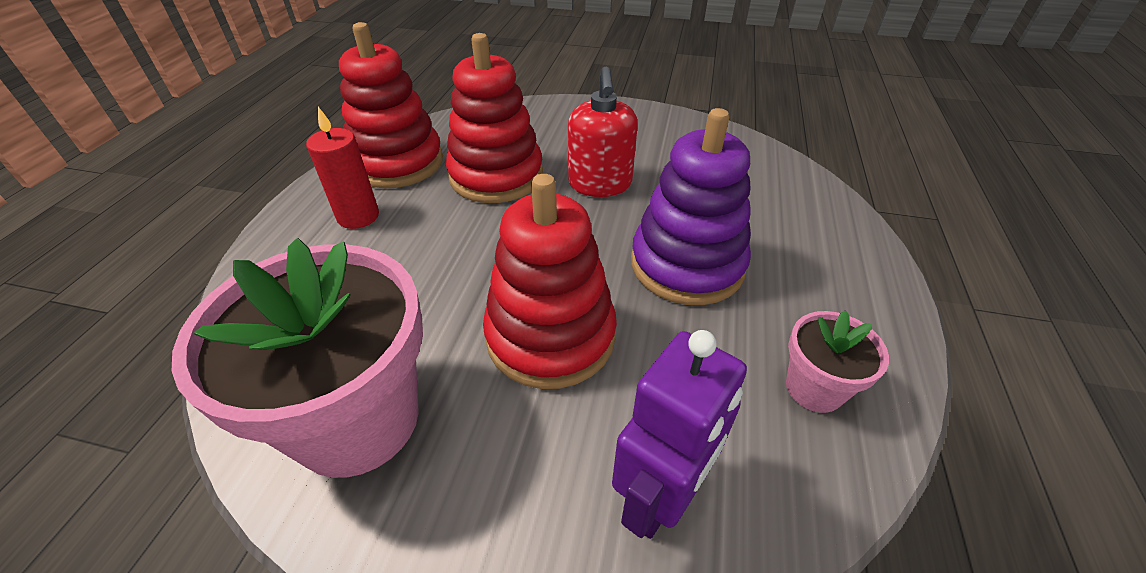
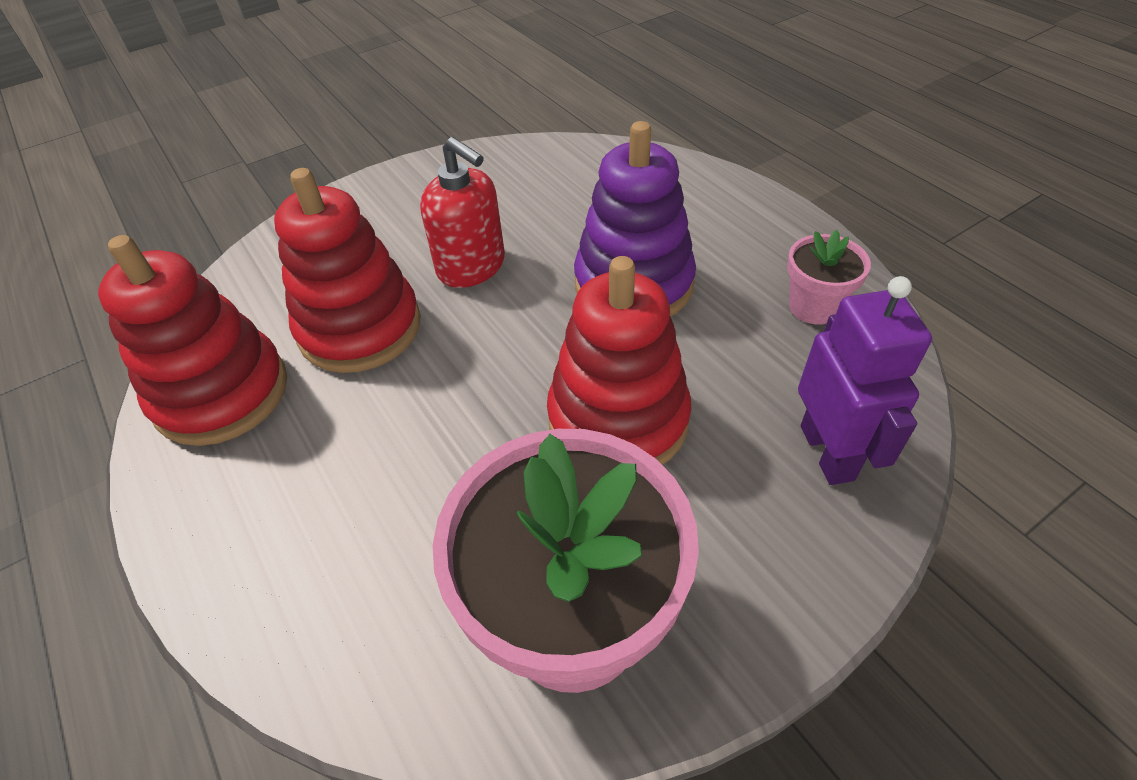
camera: 45 degrees left, 5 degrees up
red candle [306,107,379,229] -> none

